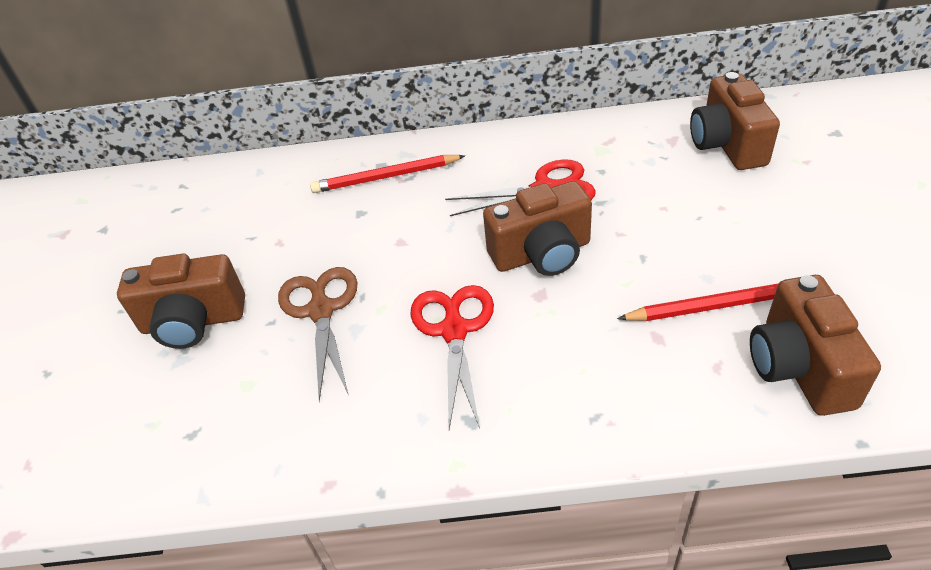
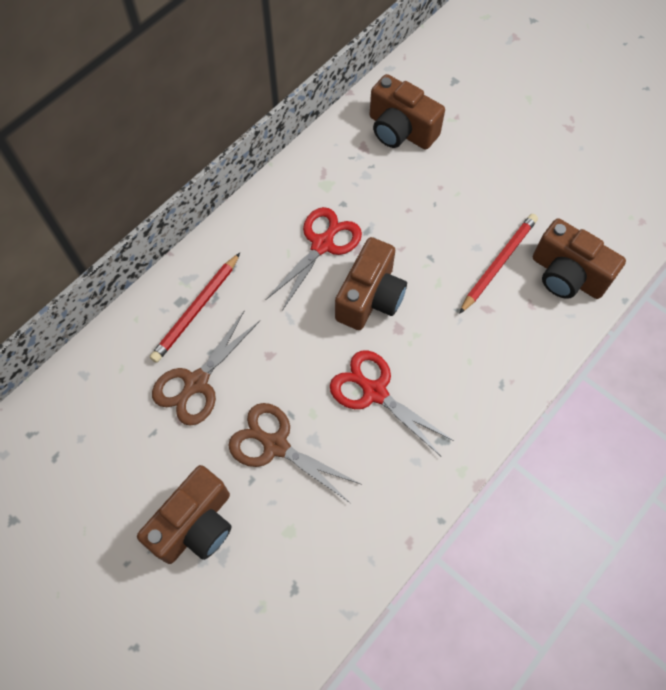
camera: 50 degrees left, 20 degrees up
none -> brown scissors [152,311,260,426]

